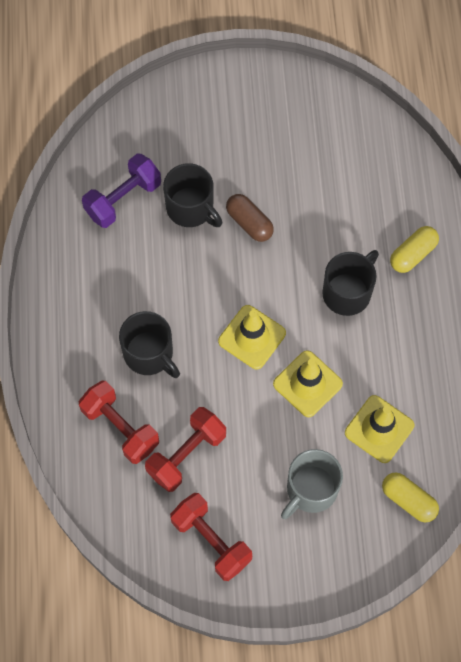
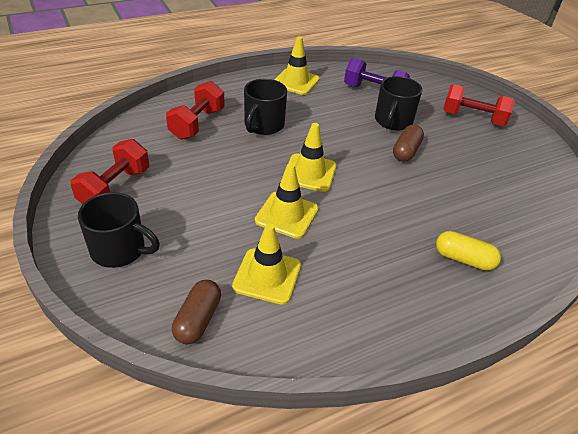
camera: 65 degrees right, 25 degrees down
red dumbbell [145,407,226,492] -> red dumbbell moved to [443,84,515,126]
grey mug [281,449,343,519] -> none
black mug [322,250,379,316] -> black mug moved to [78,192,160,268]
yellow capsule [382,472,439,522] -> brown capsule [172,280,221,344]
none -> yellow traffic cone [274,36,320,95]

